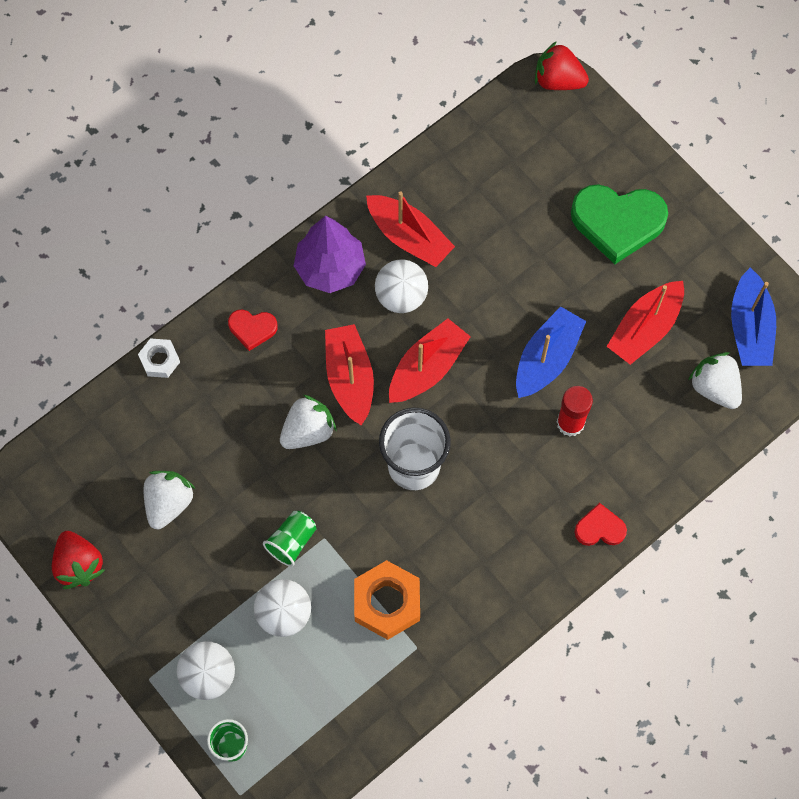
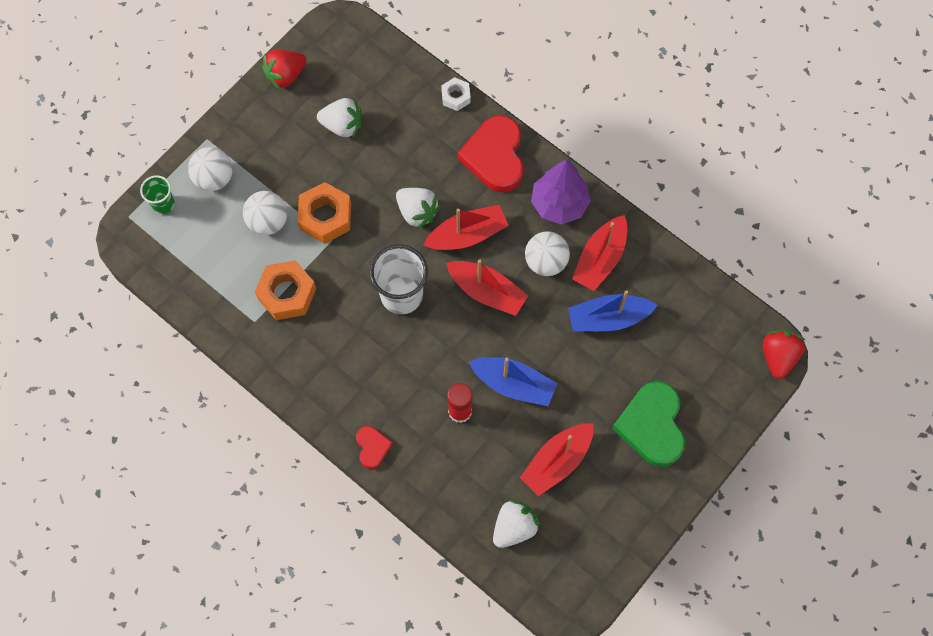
camera: 80 degrees right, 0 degrees up
red heart [228,309,278,351] -> red heart [458,115,523,192], size x1.98
green cup [263,511,316,567] -> orange nut [297,182,351,244]
red boat [606,281,684,365] -> red boat turned 75 degrees counterclockwise [520,423,594,496]
blue boat [731,268,776,366] -> blue boat moved to [568,290,658,331]

